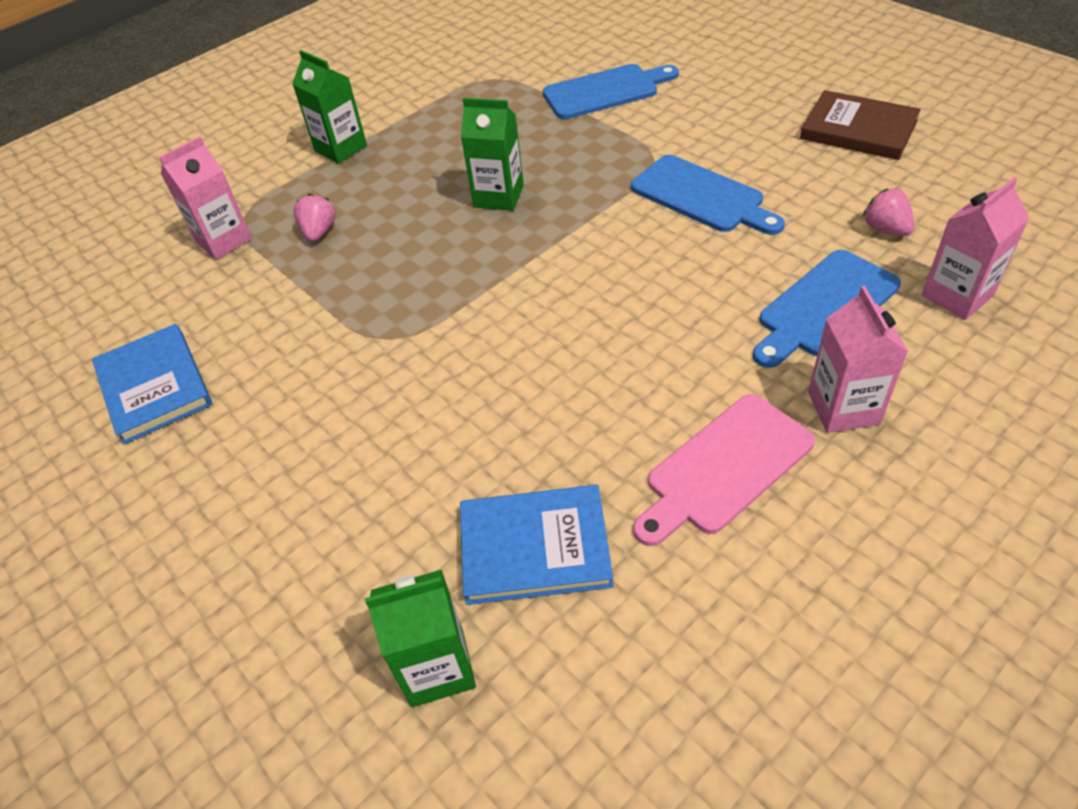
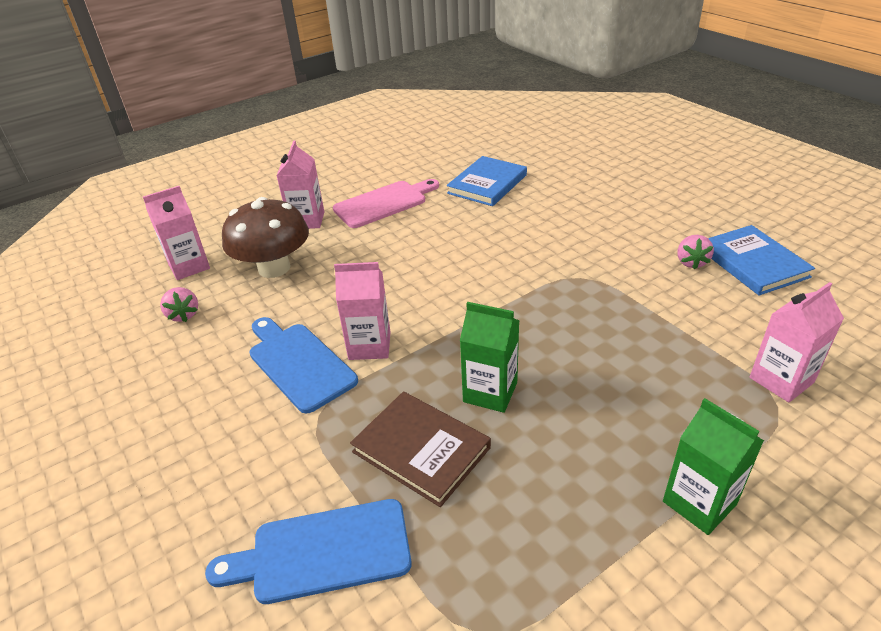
camera: 175 degrees left, 10 degrees down
pink strawberry [294,194,336,241] -> pink strawberry moved to [677,235,714,269]
green carton [365,570,476,707] -> none
blue book [460,485,614,605] -> blue book turned 60 degrees counterclockwise [447,156,527,206]
blue cutting board [753,250,901,368] -> brown mushroom [222,197,309,278]
brown book [800,90,921,160] -> brown book moved to [350,391,491,507]
none -> pink carton [334,262,390,360]

